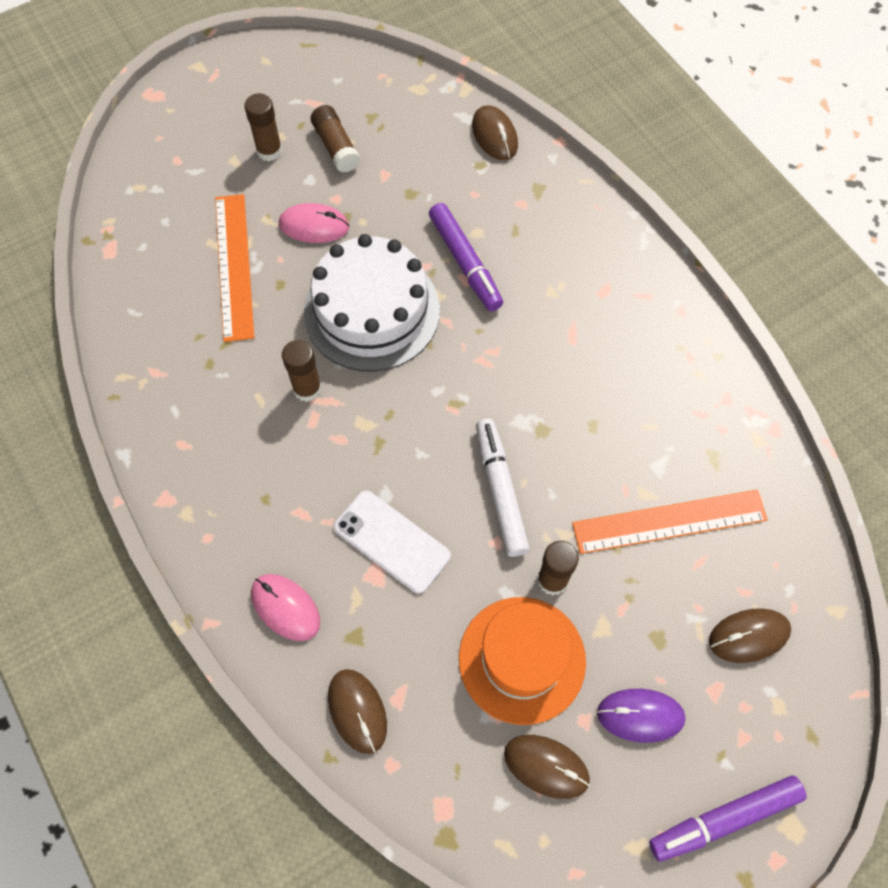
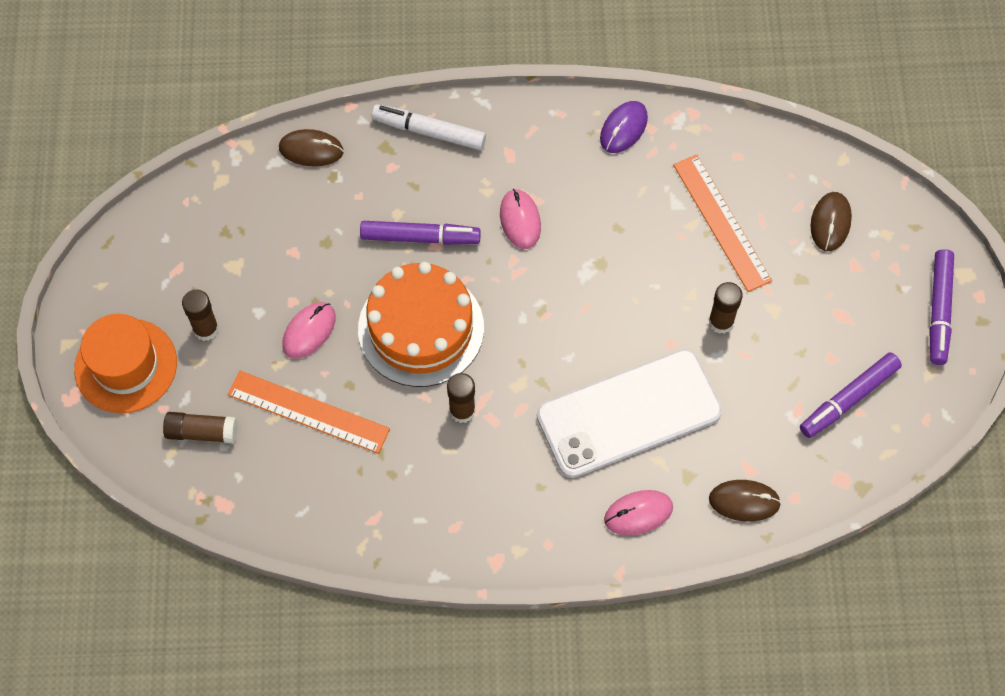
camera: 60 degrees left, 0 degrees up
white cake [304,234,440,372] -> orange cake [358,262,484,387]
brown glue stick [311,105,360,173] -> brown glue stick moved to [163,412,238,444]
white phone [334,491,451,594] -> white phone [537,349,722,478], size x1.78
orange hat [459,597,586,725] -> orange hat moved to [74,314,177,413]
white marker [476,419,530,557] -> white marker moved to [372,104,486,150]
brown mouse [504,735,590,799] -> purple marker [800,352,902,438]
orange ruler [572,490,767,554] -> orange ruler turned 45 degrees counterclockwise [673,154,772,292]
purple mouse [597,689,686,743] -> purple mouse moved to [600,101,648,153]
none -> pink mouse [500,189,541,249]

